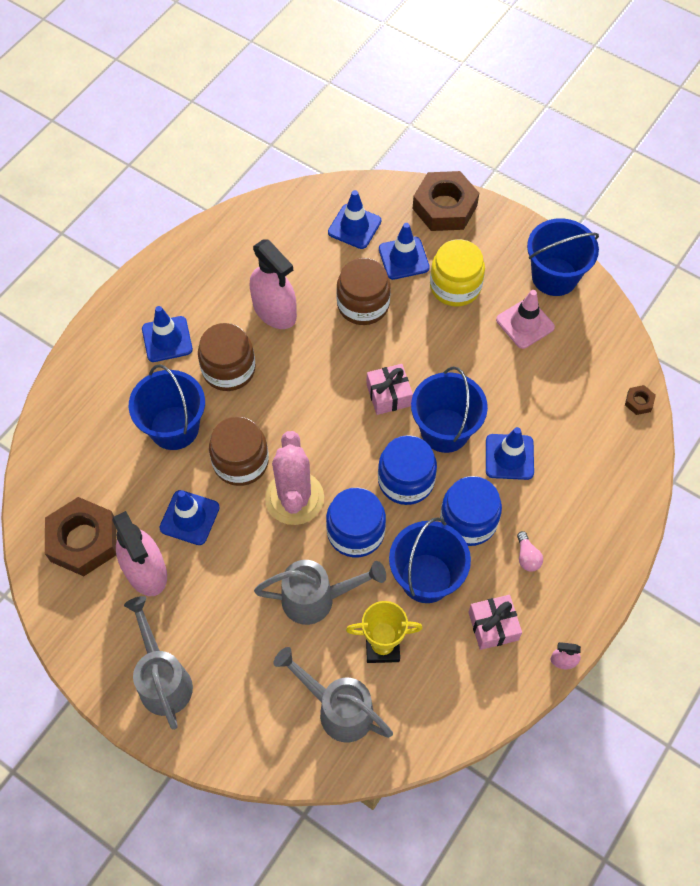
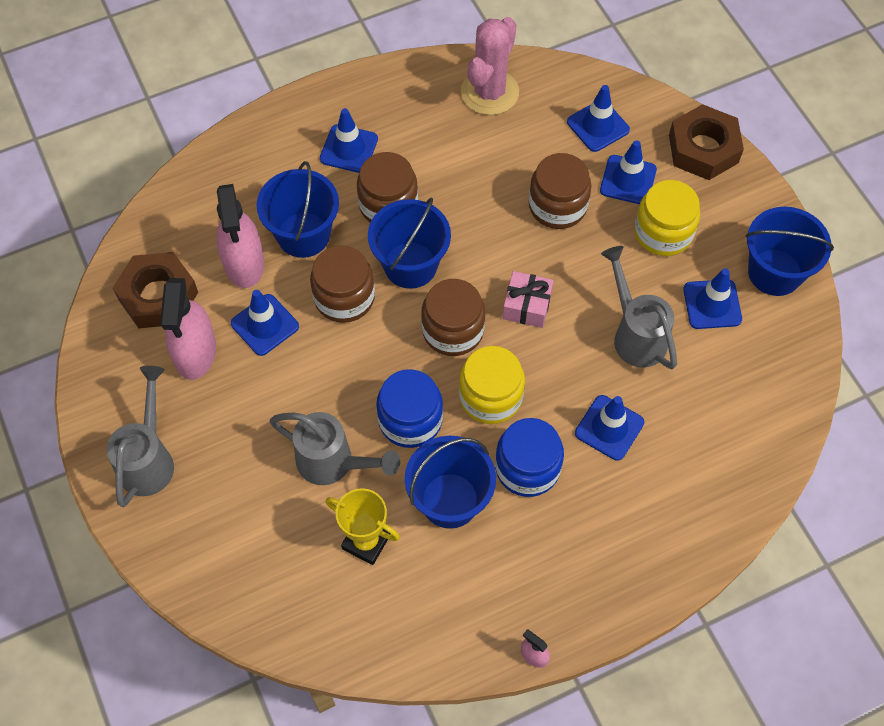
camera: 30 degrees right, 0 degrees up
pink spray bottle [250,239,297,329] -> pink spray bottle moved to [216,184,264,288]
pink cactus [265,431,324,525] -> pink cactus moved to [461,17,519,115]
grey watering can [273,647,393,742] -> grey watering can moved to [601,246,677,369]
blue jar [378,435,437,505] -> yellow jar [459,346,525,424]
blue bucket [411,366,488,453] -> blue bucket moved to [368,197,451,289]
pink gift [468,595,522,650] -> none
pink traffic cone [496,290,555,349] -> blue traffic cone [683,268,742,329]
pink light bulb [517,531,543,572] -> none
brown nut [625,385,656,415] -> none
none -> brown jar [421,279,485,356]

